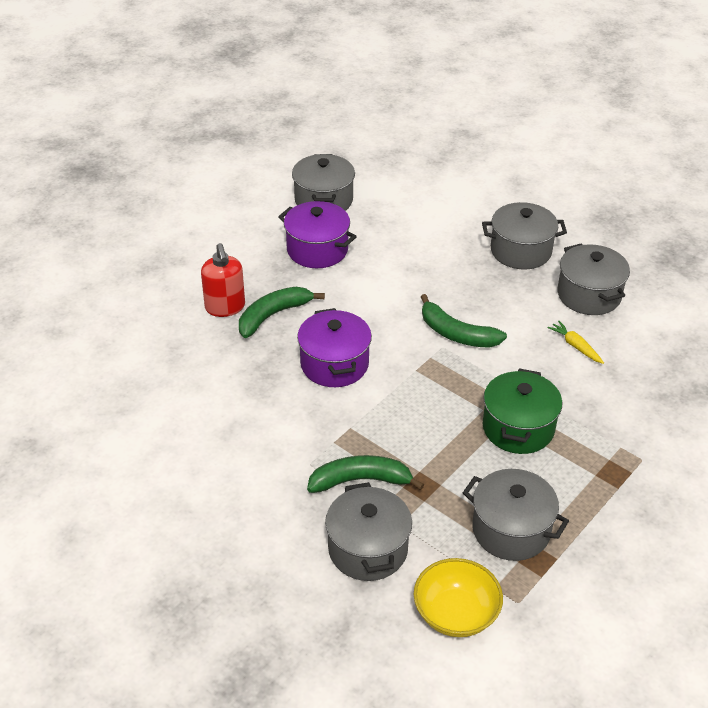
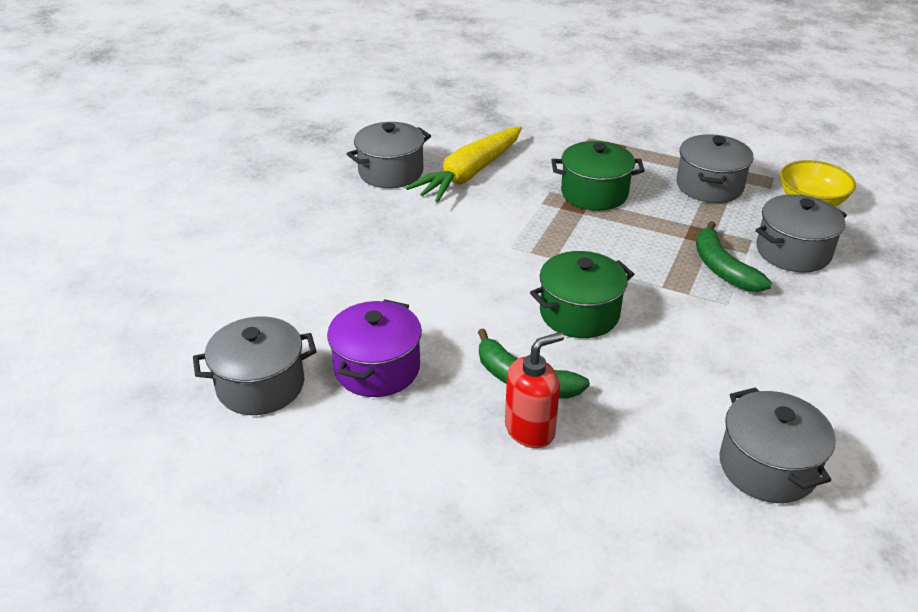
camera: 105 degrees left, 5 degrees down
purple pot [297,308,372,387] -> green pot [530,251,634,338]
green banana [421,294,507,348] -> none
grey pot [482,202,567,270] -> grey pot moved to [719,387,835,503]
yellow carrot [547,321,604,364] -> yellow carrot [406,126,522,202], size x2.42

